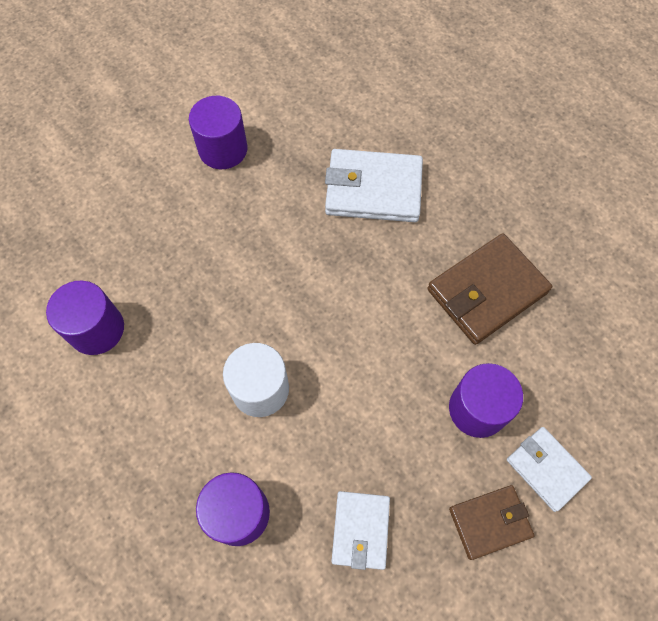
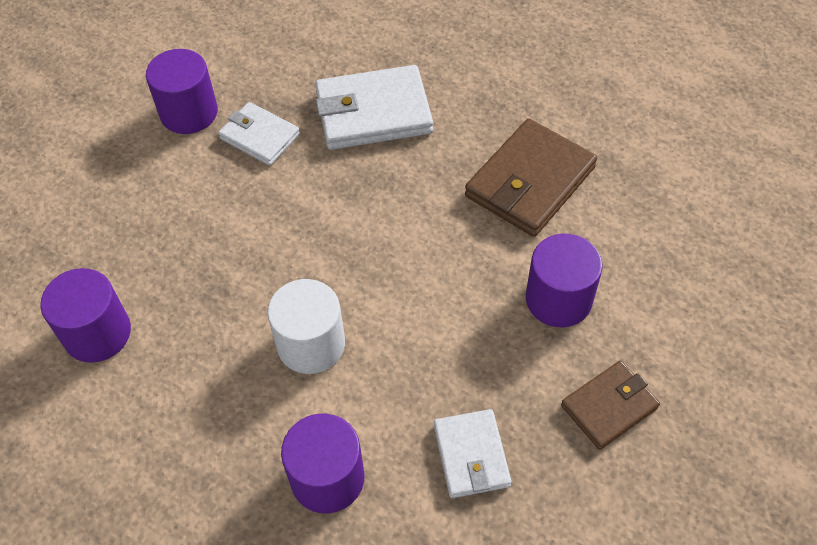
camera: 15 degrees left, 10 degrees down
white wallet [507,427,592,512] -> white wallet moved to [218,102,300,166]

